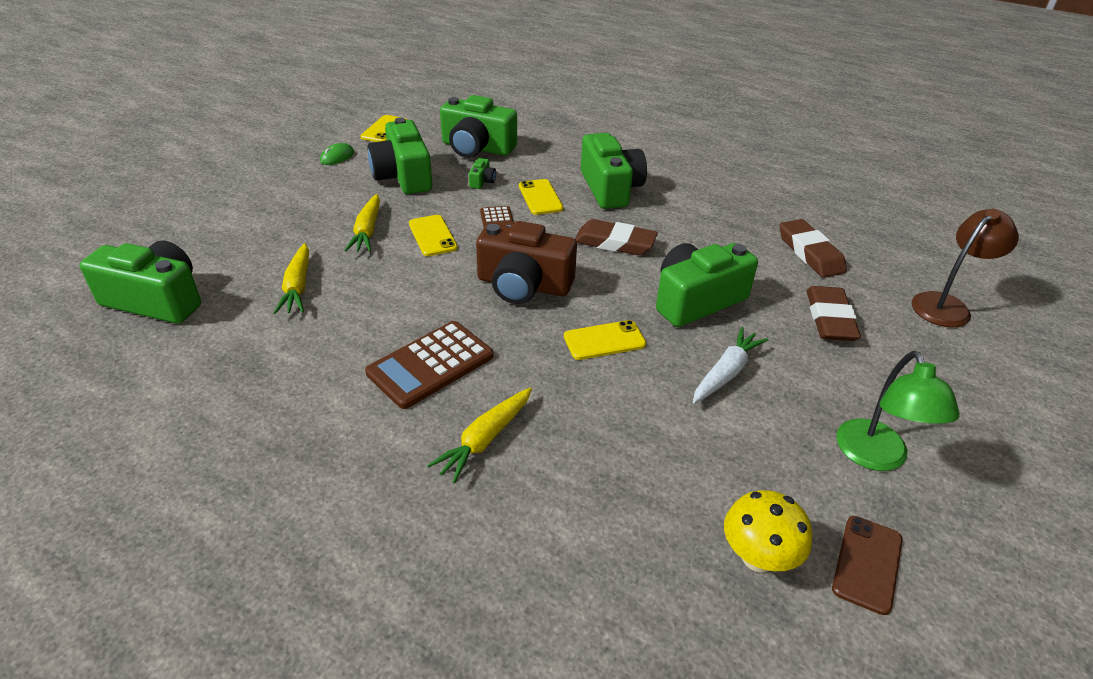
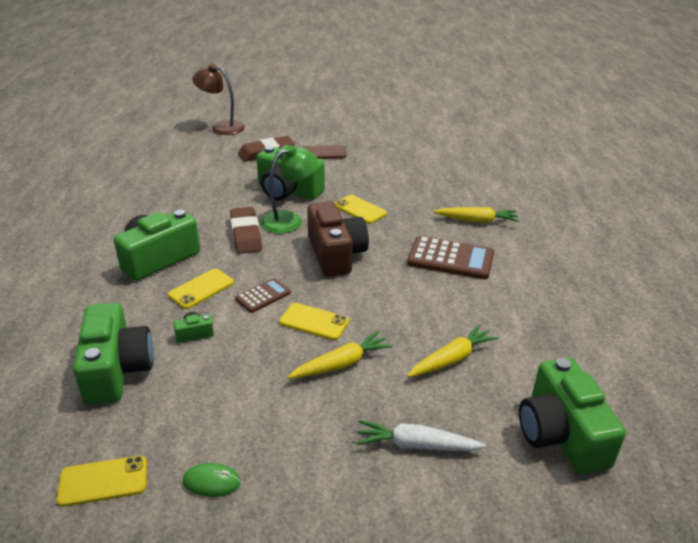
camera: 120 degrees left, 5 degrees down
green camera [368,117,433,194] -> none
yellow phone [409,215,458,256] -> yellow phone turned 75 degrees clockwise [279,303,349,340]
white carrot [693,327,769,403] -> white carrot moved to [356,420,486,451]
yellow mushroom [724,490,812,573] -> none
brown eraser [780,219,847,278] -> none
brown phone [832,516,903,615] -> brown phone moved to [302,145,346,159]
green lamp [836,351,960,471] -> green lamp moved to [261,145,318,234]

